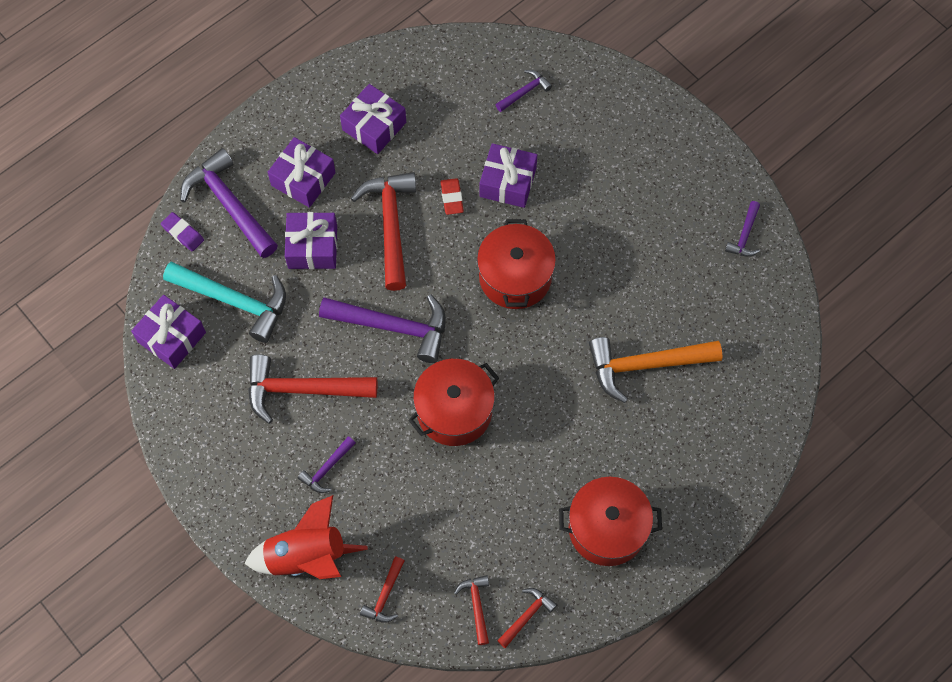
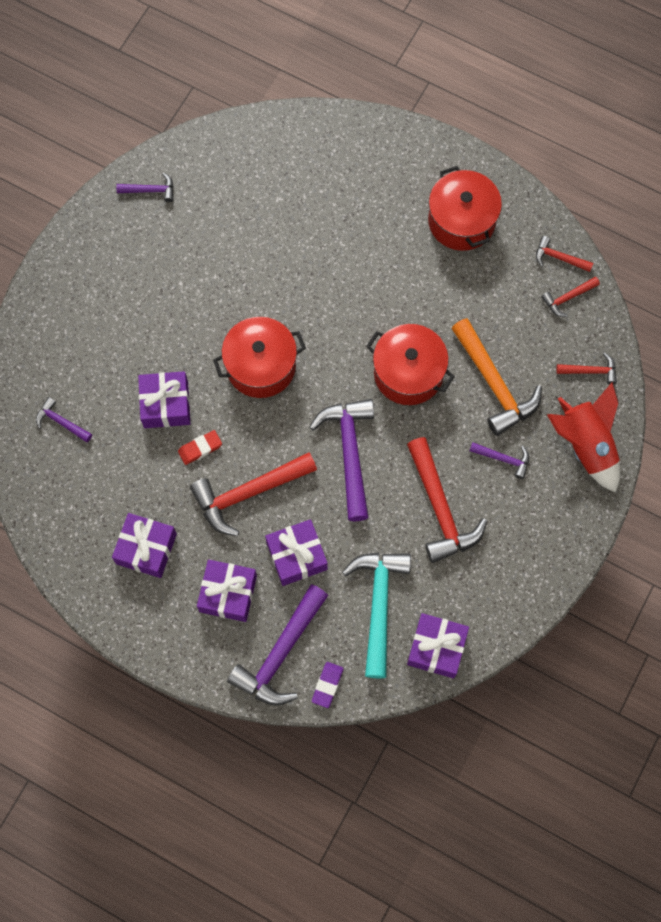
camera: 110 degrees left, 5 degrees up
orange hammer [589,337,722,403] -> orange hammer moved to [451,318,542,436]

